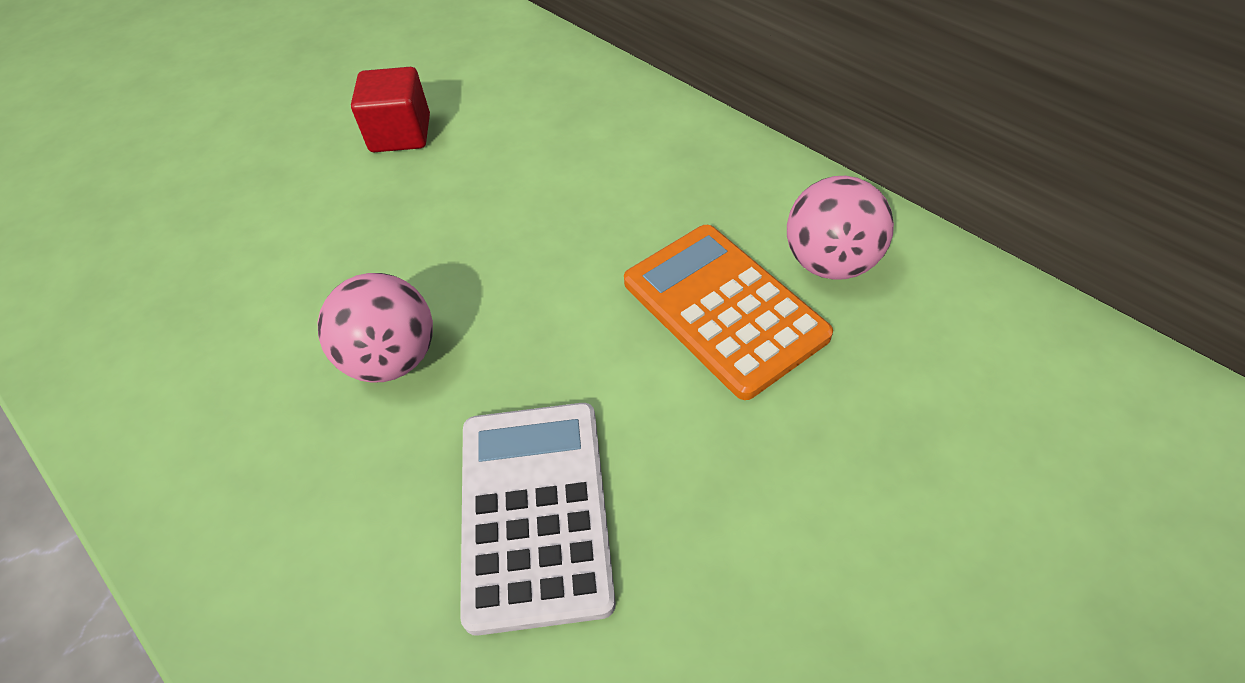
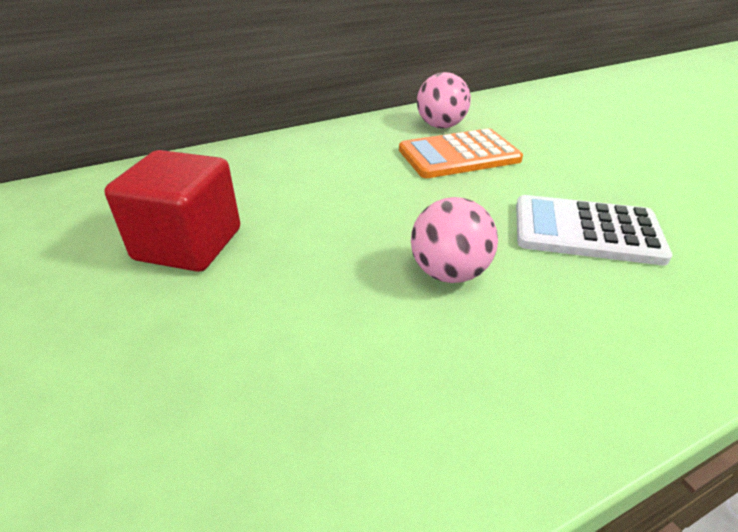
camera: 75 degrees left, 15 degrees down
red cube [351,67,430,152] -> red cube [104,150,240,272], size x1.53

